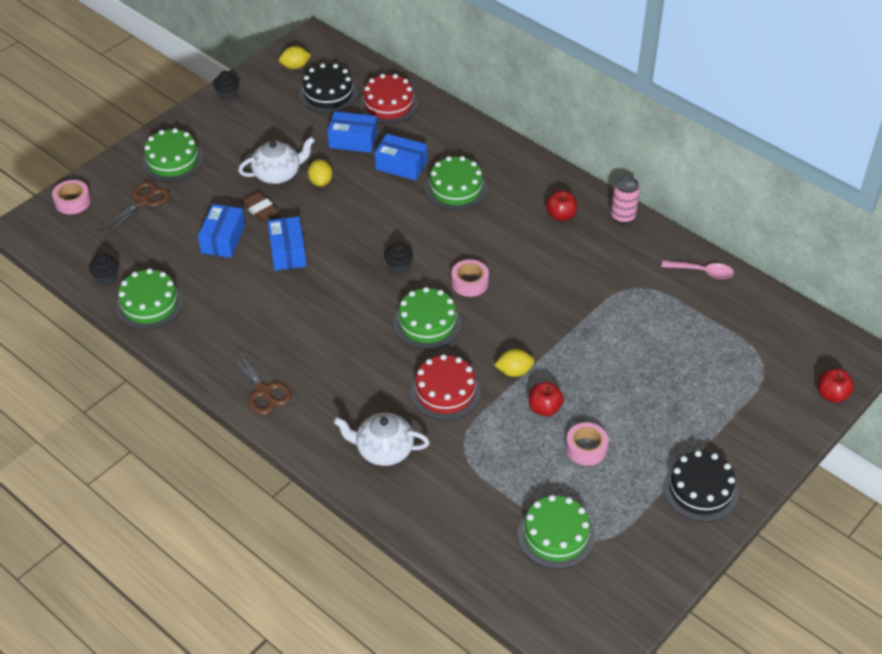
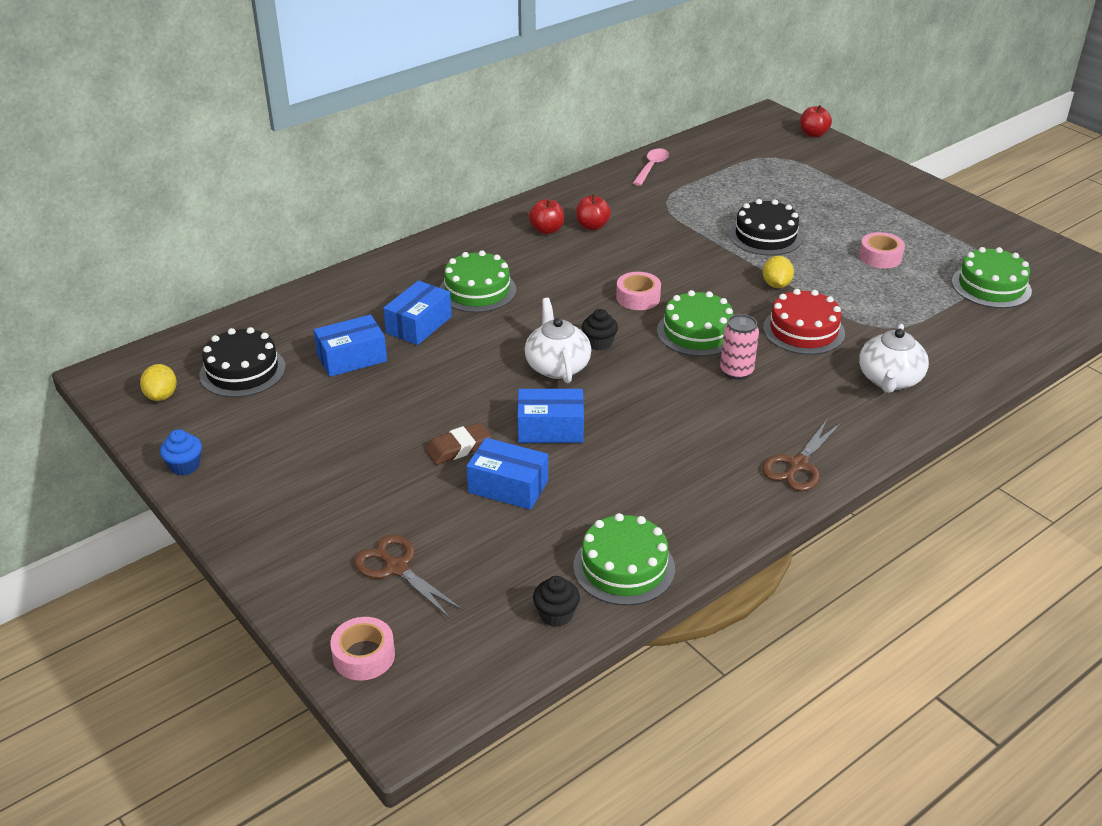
camera: 80 degrees left, 10 degrees down
green cake [142,128,203,182] -> none
black cupcake [213,71,239,100] -> blue cupcake [160,429,202,475]
brown scissors [228,349,292,415] -> brown scissors turned 150 degrees clockwise [762,419,841,491]
white teapot [238,137,315,184] -> white teapot moved to [525,298,591,383]
yellow lemon [308,160,333,187] -> none
blue box [328,111,377,153] -> blue box turned 45 degrees clockwise [314,315,387,377]
red cake [359,74,418,124] -> none
red apple [529,382,564,416] -> red apple moved to [576,194,611,230]
pink can [611,176,640,224] -> pink can moved to [720,314,759,380]
black cake [663,450,739,522] -> black cake moved to [729,199,803,256]

